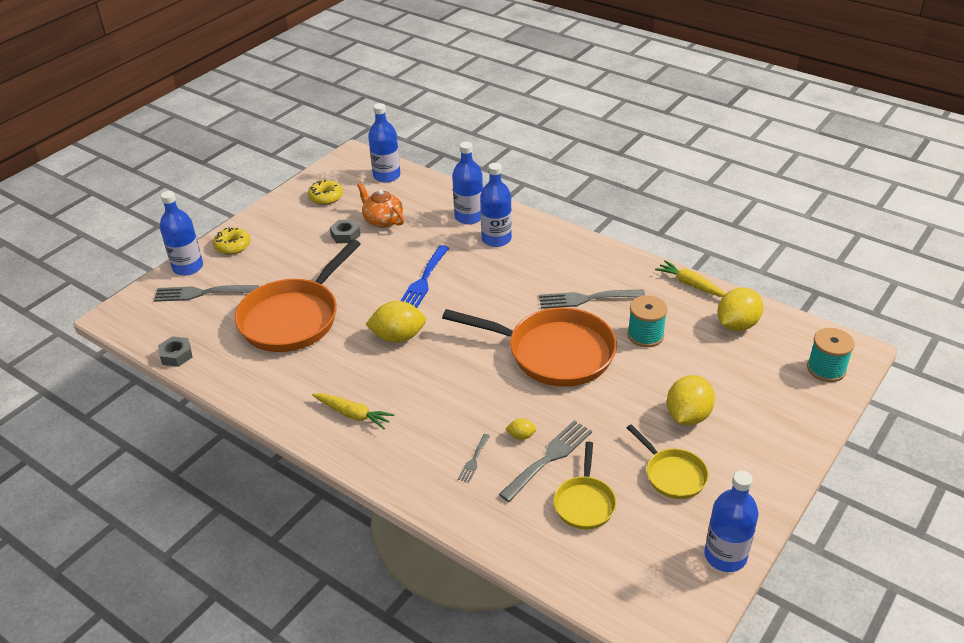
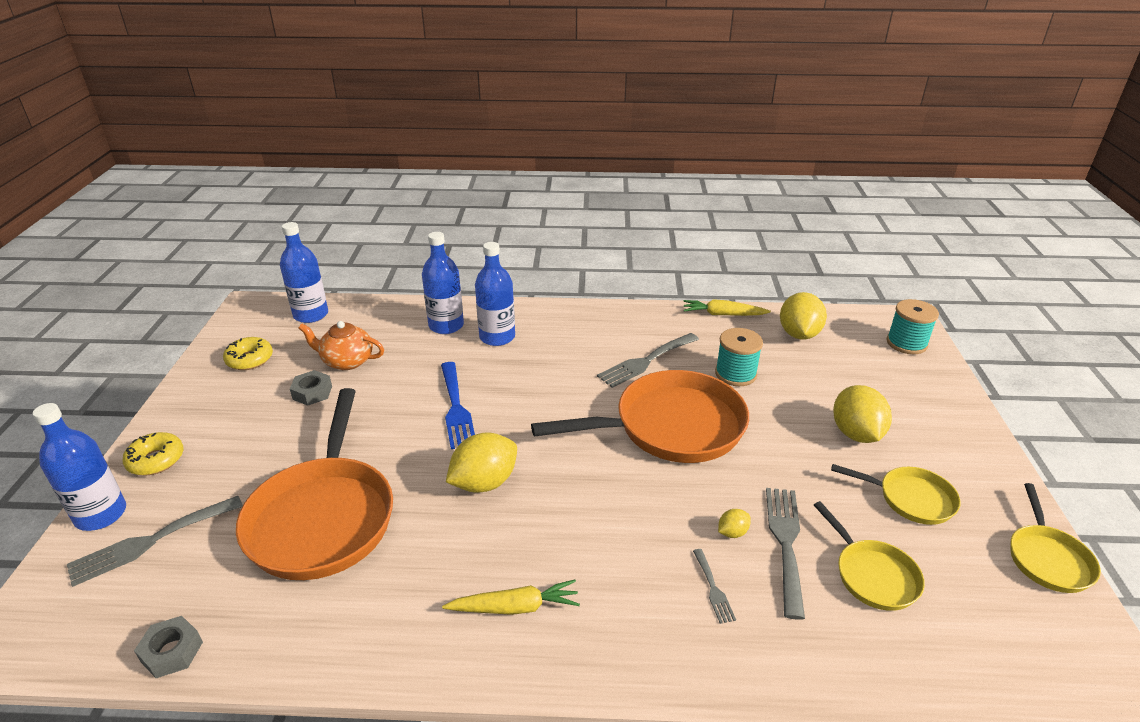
camera: 35 degrees left, 5 degrees down
blue bottle [704,471,758,572] -> yellow pan [1011,483,1101,593]

